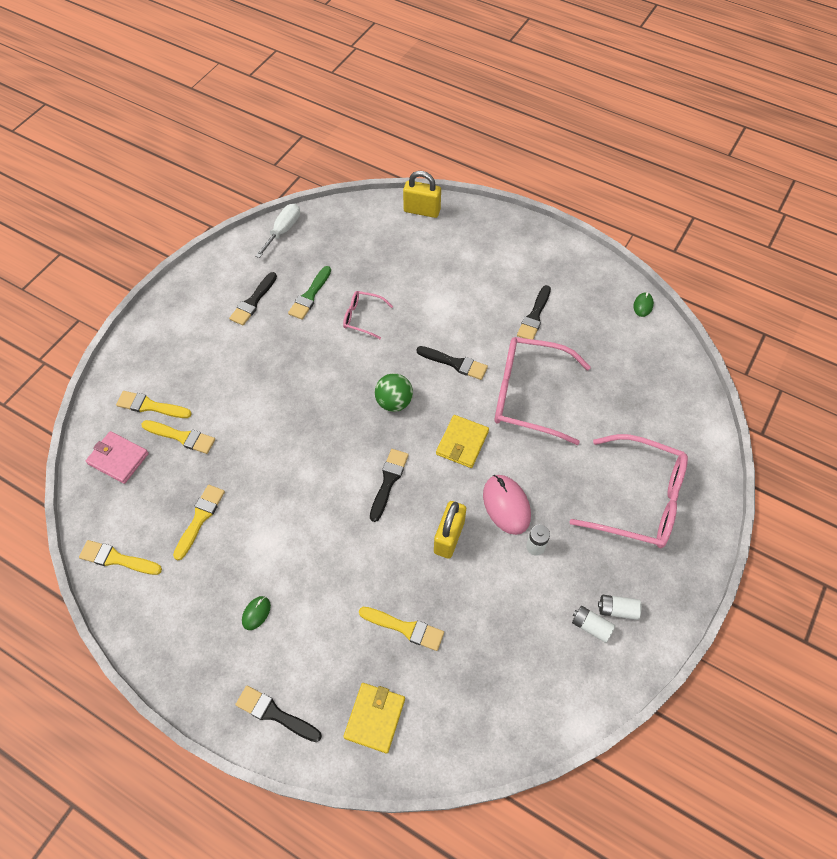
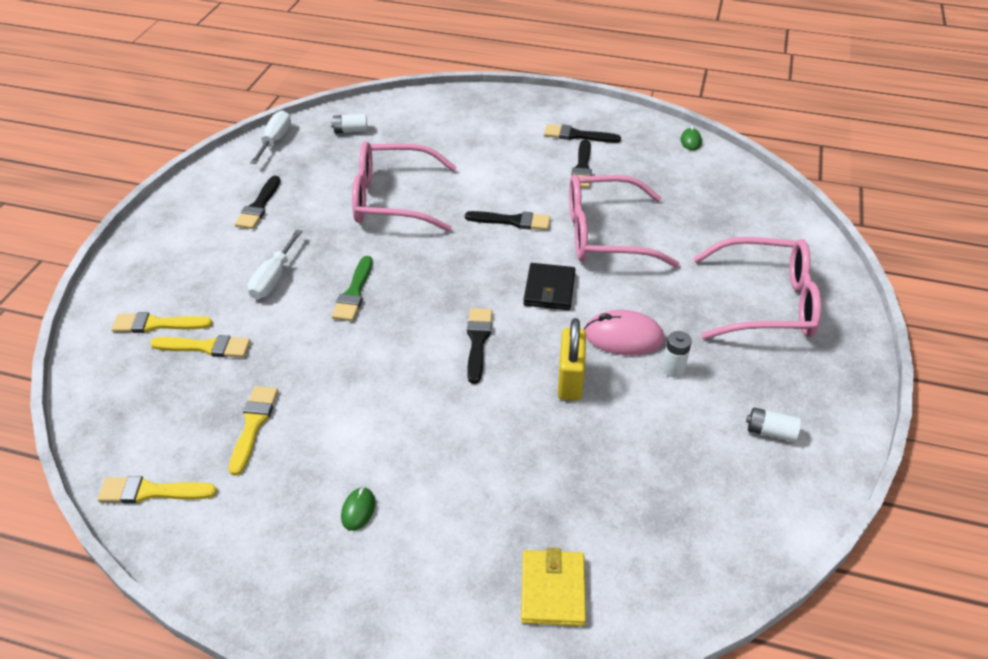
camera: 15 degrees left, 15 degrees down
pink wallet [86,431,149,484] -> none
black brush [235,686,322,742] -> black brush moved to [544,124,621,143]
green brush [288,266,331,320] -> green brush moved to [332,256,372,321]
pink glasses [343,291,393,339] -> pink glasses [352,141,456,232], size x2.07
yellow brush [359,607,444,651] -> none
green ball [375,373,413,412] -> none
yellow padlock [403,171,441,218] -> none
yellow wallet [436,415,489,468] -> black wallet [523,263,576,310]
pink mouse [483,475,531,535] -> pink mouse turned 45 degrees counterclockwise [584,310,665,355]
white battery [598,595,641,620] -> white battery moved to [331,114,368,134]
none -> white screwdriver [248,230,303,299]

